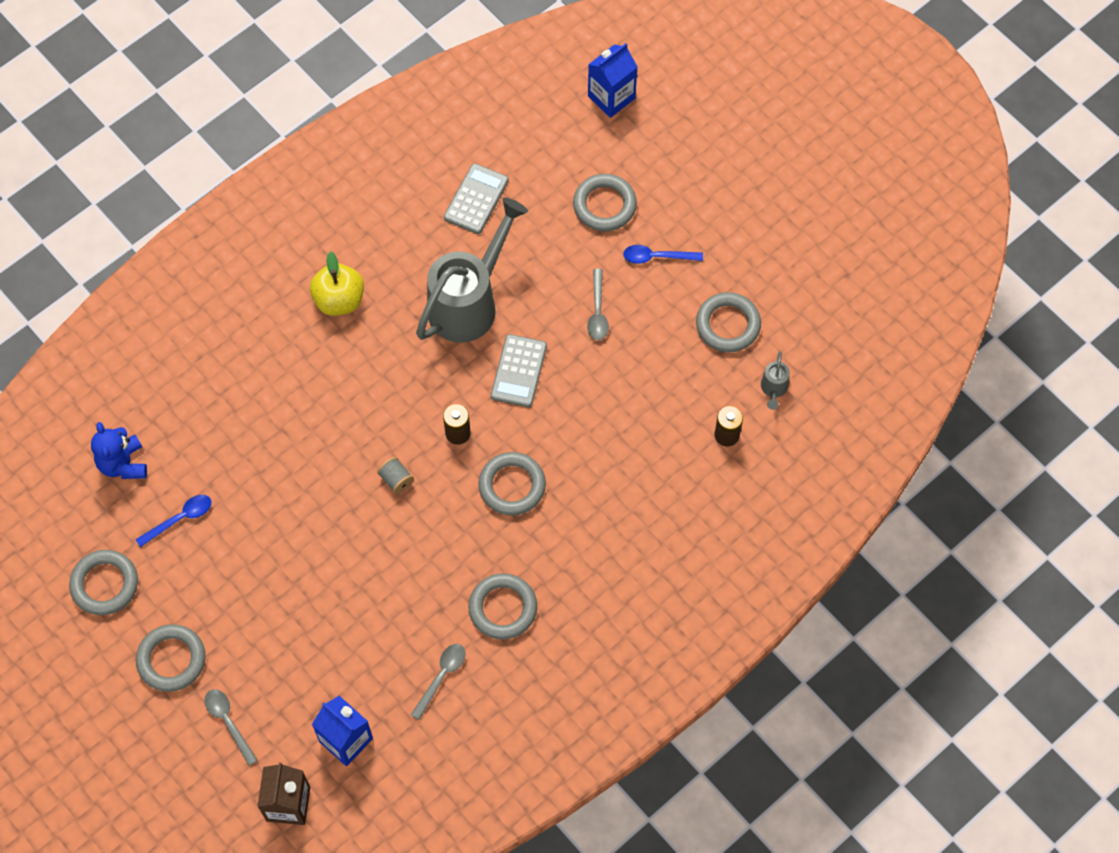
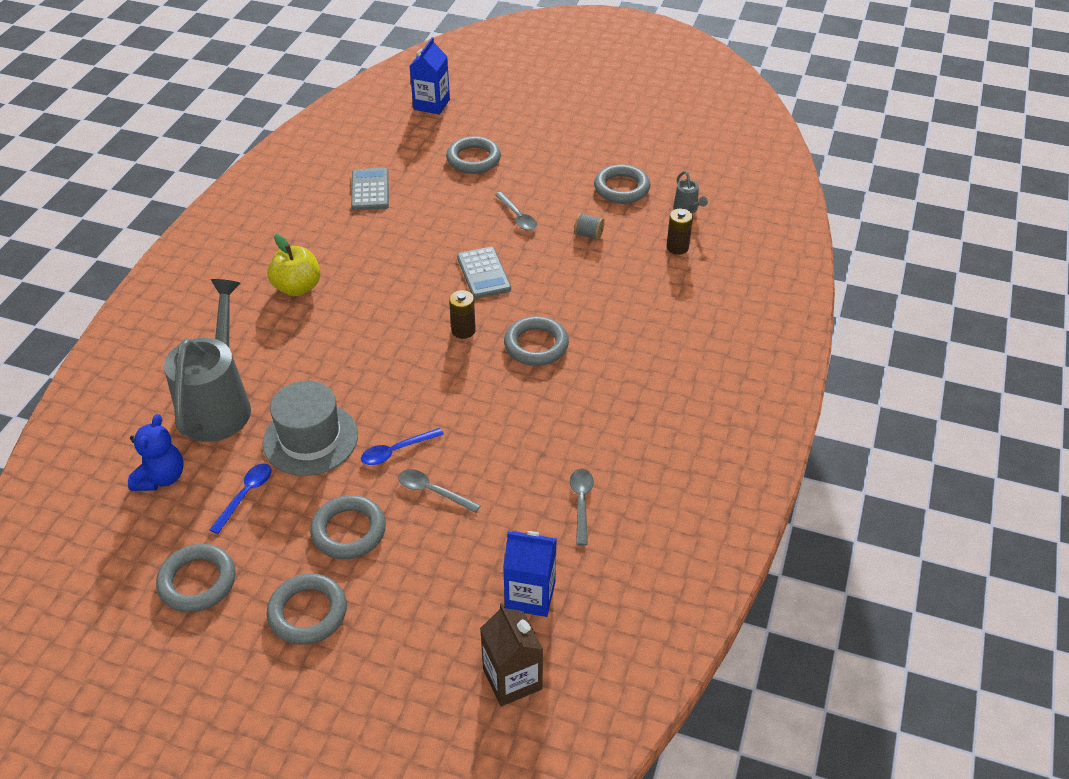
camera: 30 degrees left, 20 degrees down
blue teddy bear [91,422,147,479] -> blue teddy bear turned 120 degrees counterclockwise [128,414,183,491]
grey spoon [205,689,258,766] -> grey spoon moved to [398,469,481,513]
grey spool [377,457,414,494] -> grey spool moved to [574,213,604,240]
grey watering can [416,198,528,343] -> grey watering can moved to [164,279,251,442]
grey ring [468,573,537,640] -> grey ring moved to [310,495,386,559]
blue spoon [623,245,703,264] -> blue spoon moved to [361,428,444,465]
none -> grey hat [263,380,358,476]

